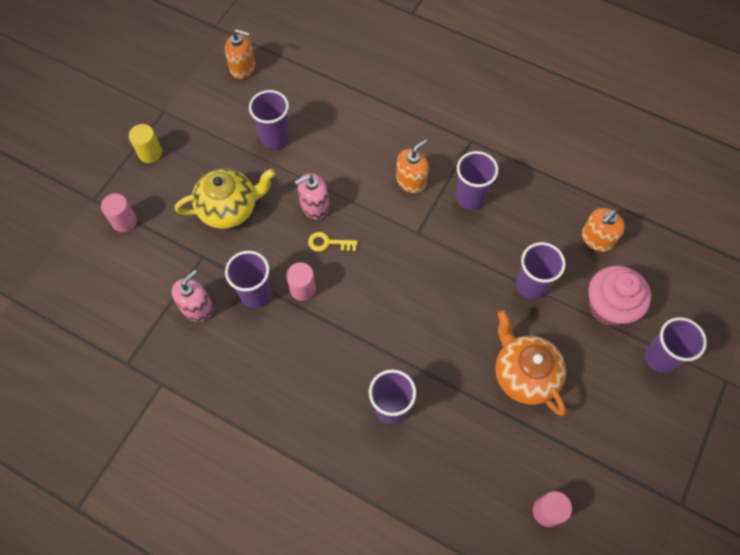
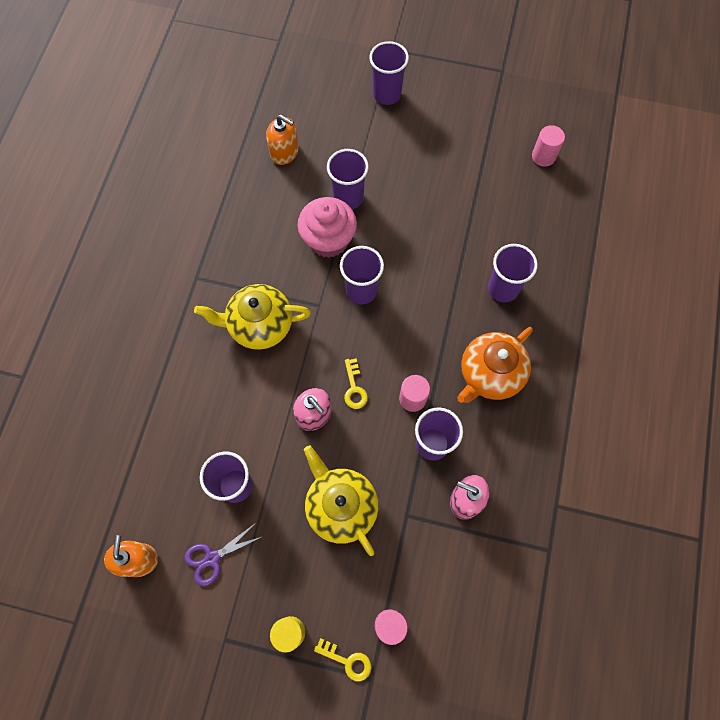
camera: 105 degrees left, 5 degrees up
orange soap dispenser [396,139,429,194] -> yellow teapot [194,284,311,350]
purple cup [456,151,498,210] -> purple cup moved to [340,246,384,304]
orange teapot [495,311,566,416] -> orange teapot moved to [457,327,533,403]
pink cupcake [589,265,651,326] -> pink cupcake moved to [298,197,357,258]
none -> purple scissors [184,524,264,586]
none -> yellow key [314,638,371,681]

